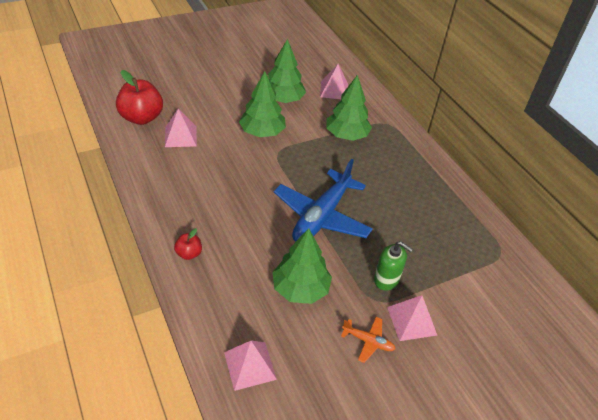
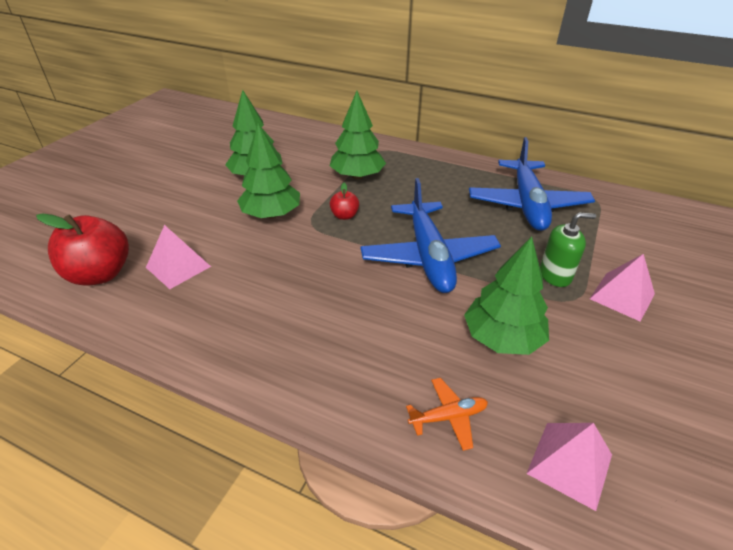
camera: 35 degrees left, 5 degrees down
red apple [174,228,202,260] -> red apple moved to [330,183,359,220]
pink pyramid [320,64,348,99] -> none
orange plane [341,317,395,363] -> orange plane moved to [406,378,488,451]
none -> blue plane [469,137,595,231]

